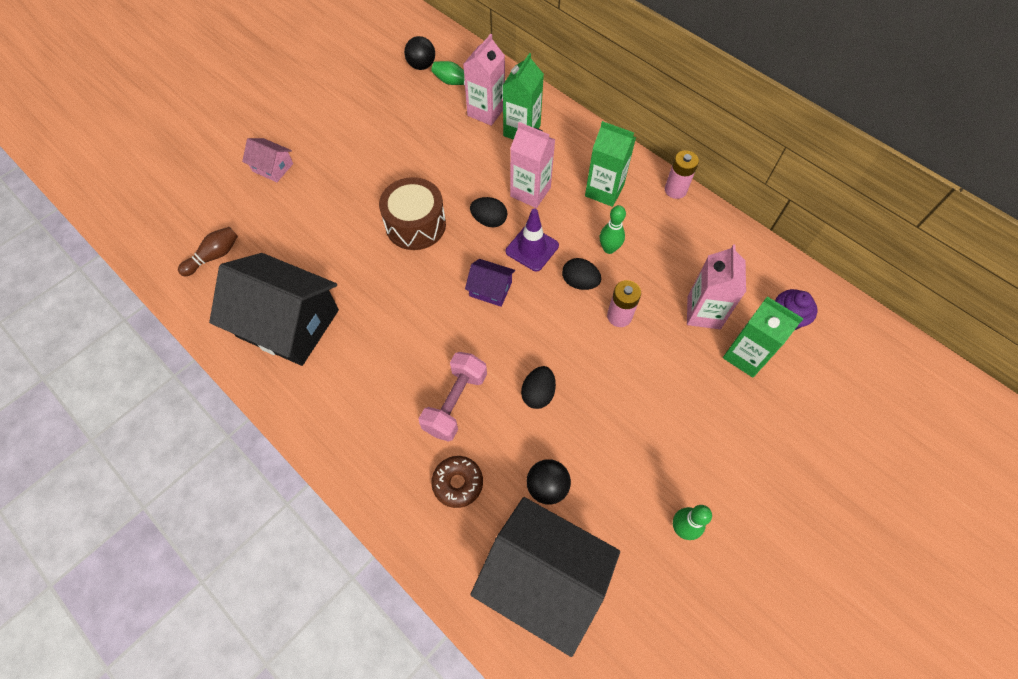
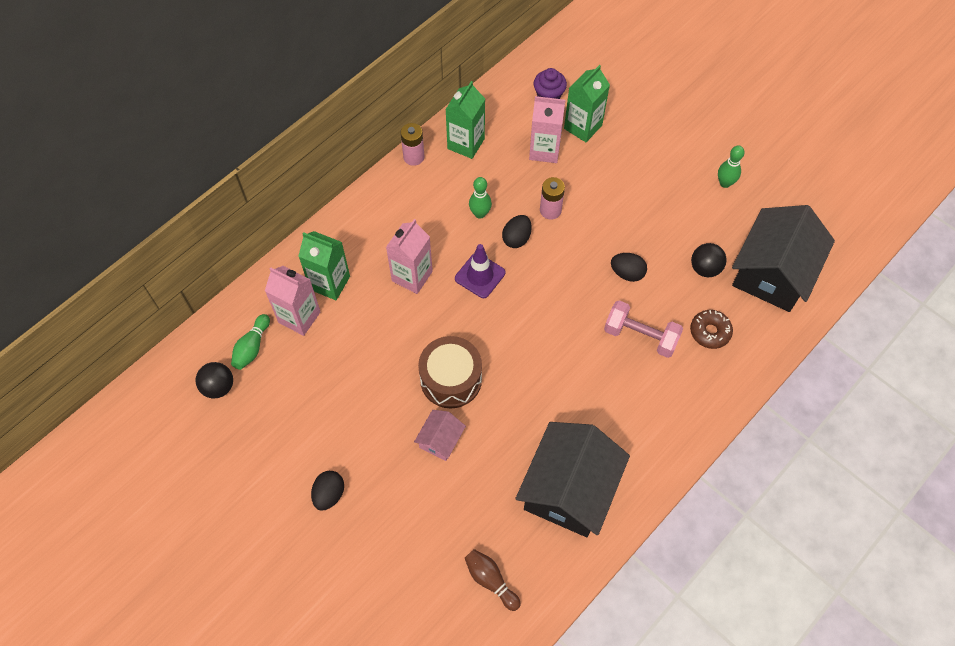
camera: 90 degrees left, 0 degrees up
pink house [242,138,293,182] -> pink house moved to [414,410,466,461]
purple house [465,259,515,307] -> none
black egg [470,197,507,228] -> black egg moved to [311,471,344,511]
green carton [585,121,636,207] -> green carton moved to [445,81,485,159]

